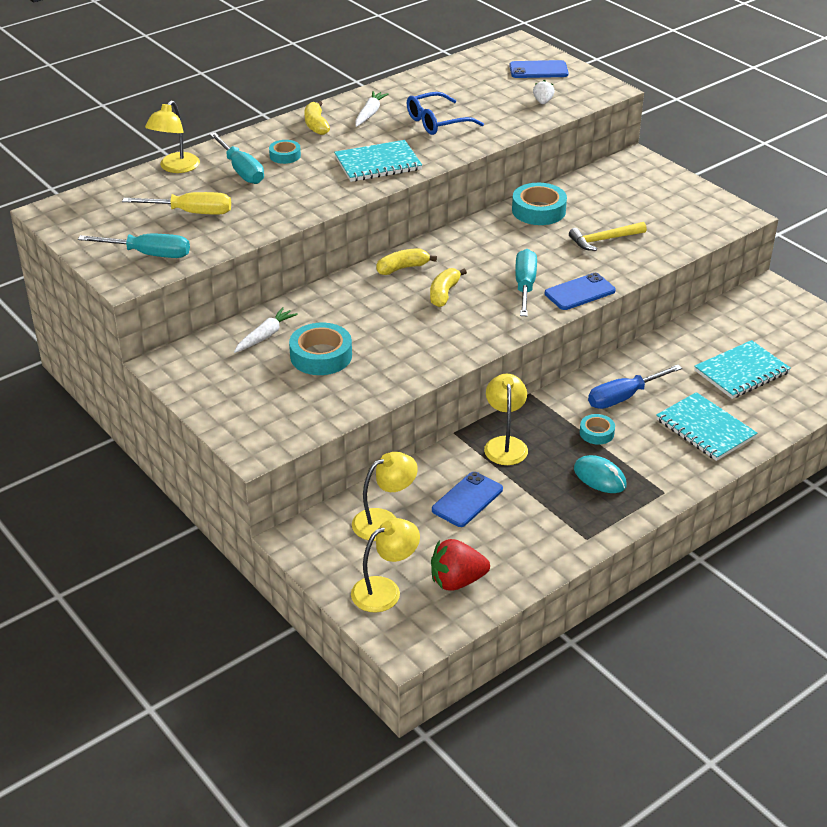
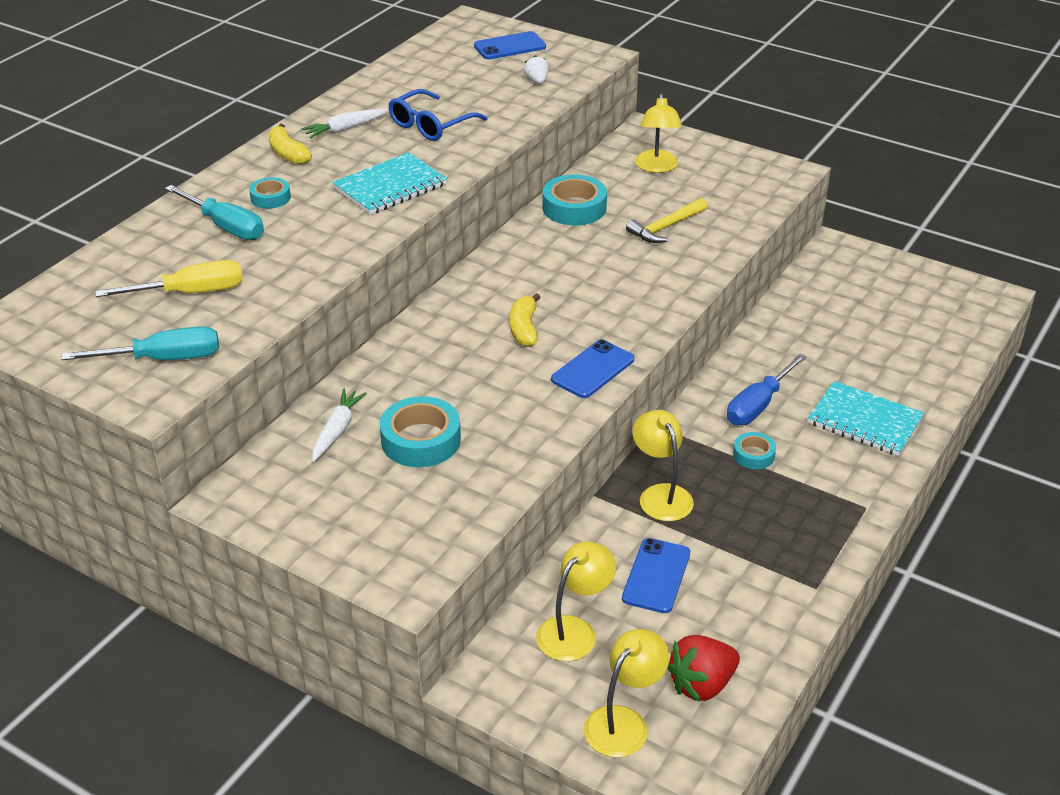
camera: 20 degrees left, 0 degrees up
yellow lamp [145,100,200,173] -> yellow lamp moved to [635,93,682,173]
white carrot [355,91,389,127] -> white carrot turned 120 degrees counterclockwise [301,109,389,138]
yellow banana [376,248,437,275] -> none
turquoise screwdriver [515,249,537,316] -> none
blue phone [545,273,616,310] -> blue phone moved to [551,339,635,398]
turquoise mouse [574,455,627,493] -> none
turquoise notebook [694,340,791,399] -> none

